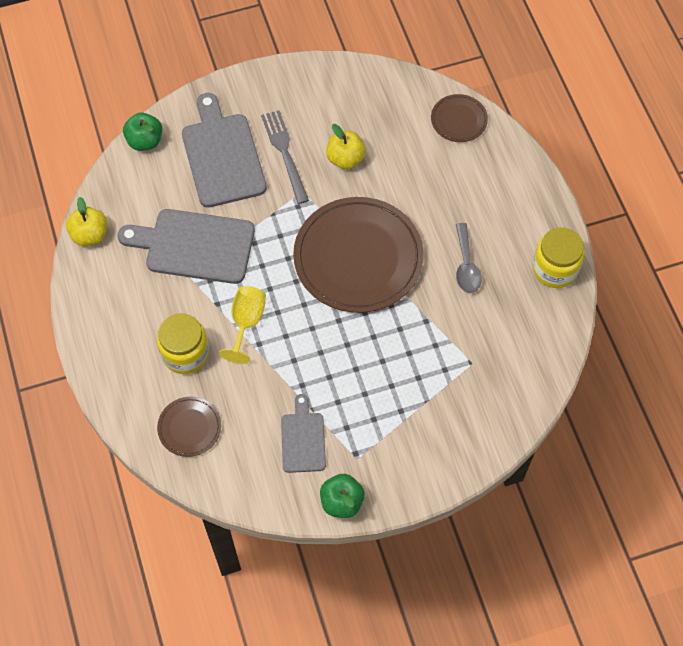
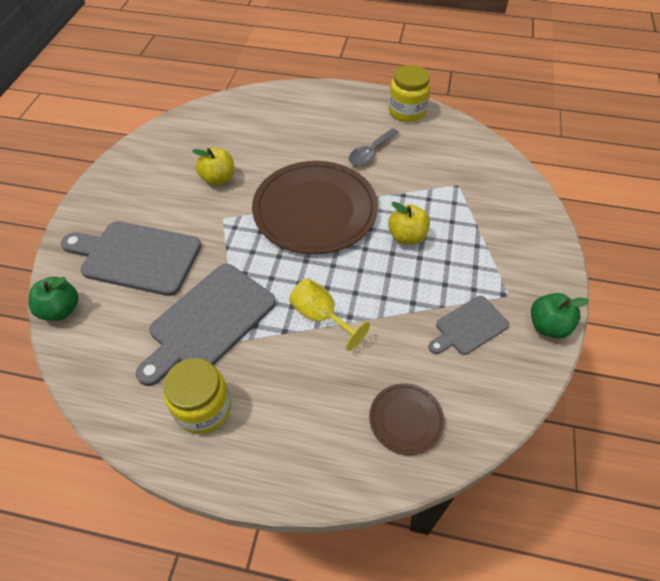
camera: 60 degrees left, 10 degrees down
yellow apple [66,197,107,246] -> yellow apple moved to [388,202,430,245]
yellow jar [157,313,209,374] -> yellow jar moved to [163,358,231,434]
grey fork [261,110,309,204] -> none
grey cutting board [281,394,326,473] -> grey cutting board turned 60 degrees counterclockwise [428,296,510,355]
brown plate [431,94,488,142] -> none
grey spoon [456,223,482,293] -> grey spoon turned 105 degrees clockwise [349,128,399,166]

